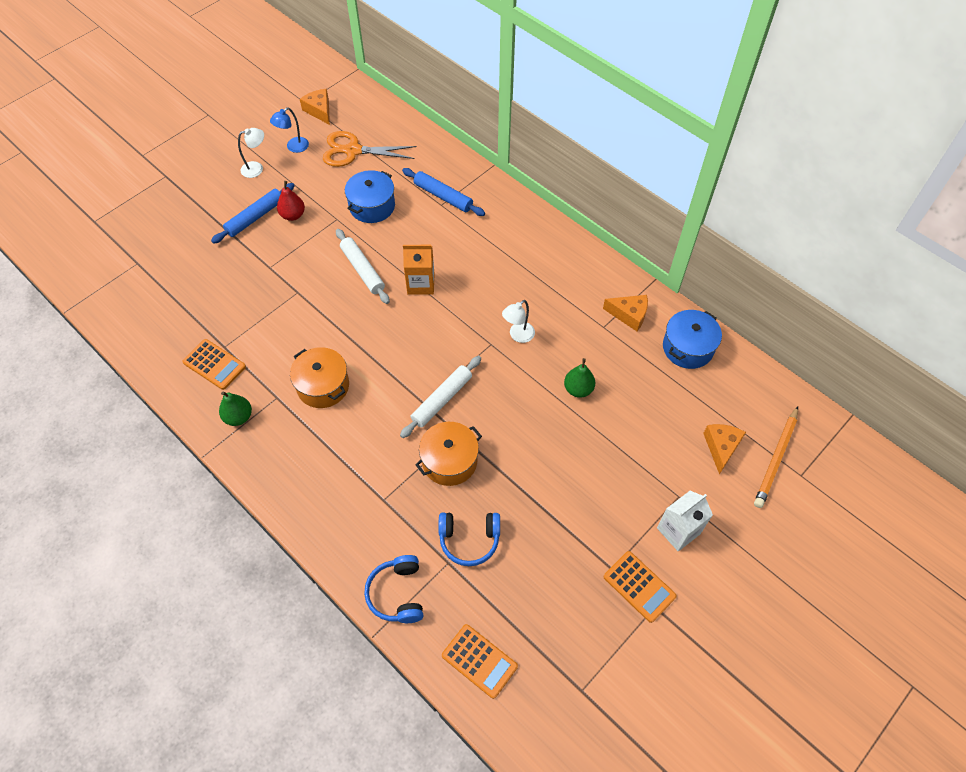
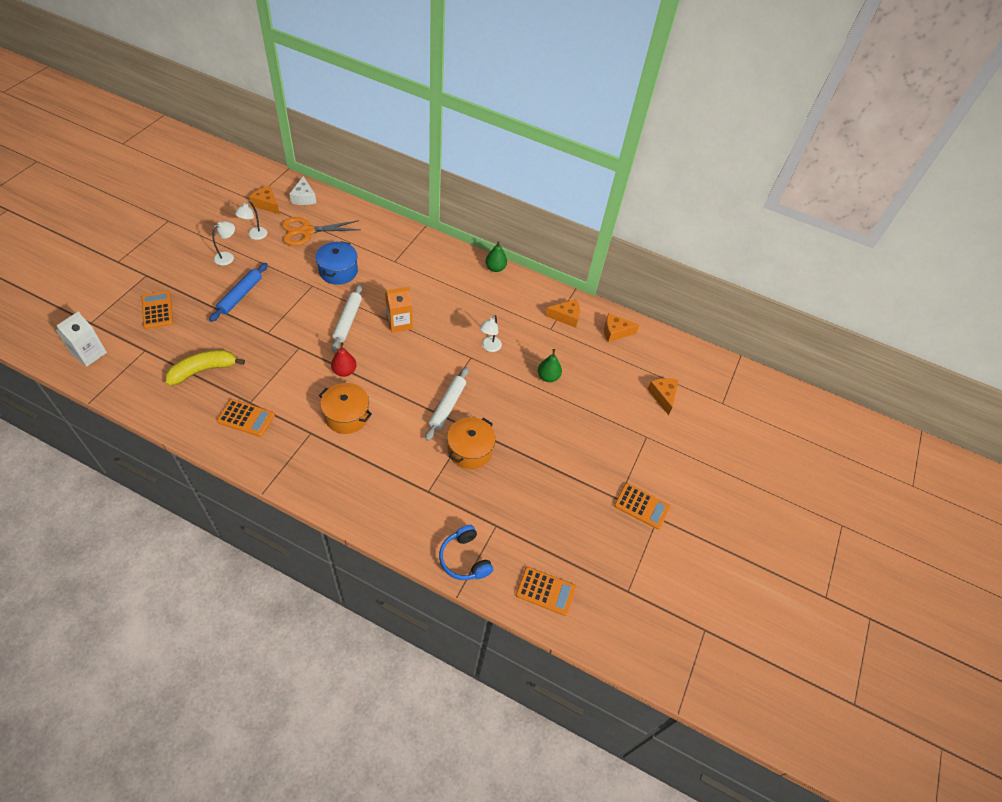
camera: 25 degrees left, 5 degrees down
green pear [219,391,252,426] -> green pear moved to [486,241,507,272]
blue lamp [270,107,309,153] -> white lamp [235,201,267,240]
red pear [277,181,305,221] -> red pear moved to [331,342,357,377]
white rolling pin [336,229,390,304] -> white rolling pin turned 60 degrees clockwise [331,284,363,352]
blue rolling pin [402,168,485,216] -> none
blue headphones [438,513,500,566] -> none
white carton [657,491,713,551] -> white carton moved to [56,311,107,366]
blue pot [663,310,722,369] -> orange cheese [604,313,639,342]
orange pencil [754,406,798,508] -> none
none -> orange calculator [142,291,173,329]
none -> yellow banana [165,350,245,386]
none -> white cheese [290,176,316,205]

